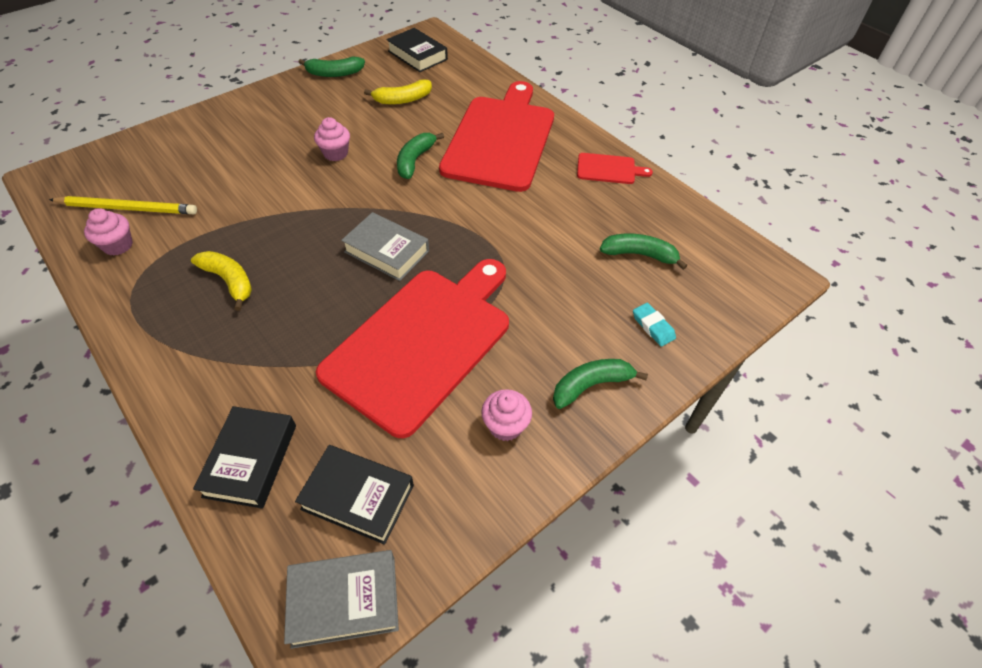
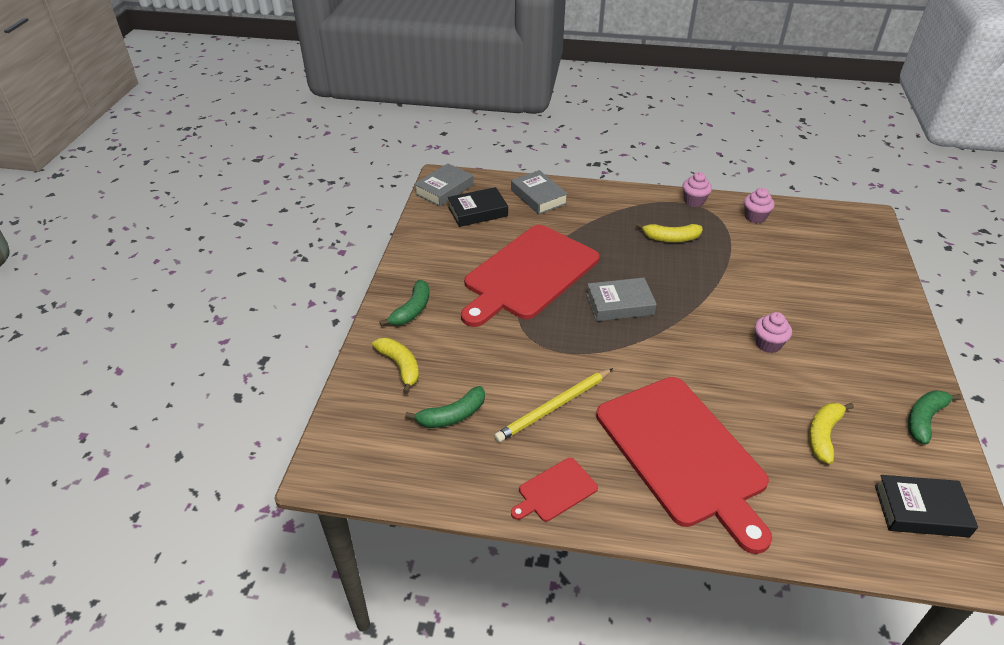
camera: 140 degrees right, 10 degrees down
yellow pencil [49,196,197,214] -> yellow pencil moved to [494,368,613,442]
black book [193,406,296,509] -> grey book [511,170,568,214]
red cutting board [316,259,509,438] -> red cutting board turned 45 degrees clockwise [461,225,599,327]
green banana [397,133,444,179] -> none
pink cupcake [481,389,532,441] -> pink cupcake moved to [682,172,712,207]
turquoise eraser [633,303,676,347] -> yellow banana [372,338,419,394]

